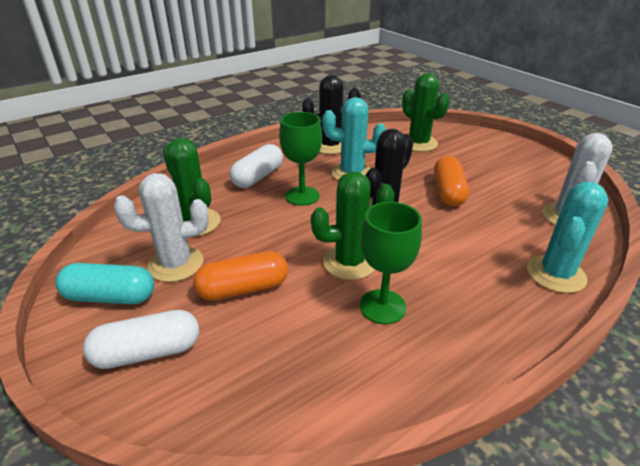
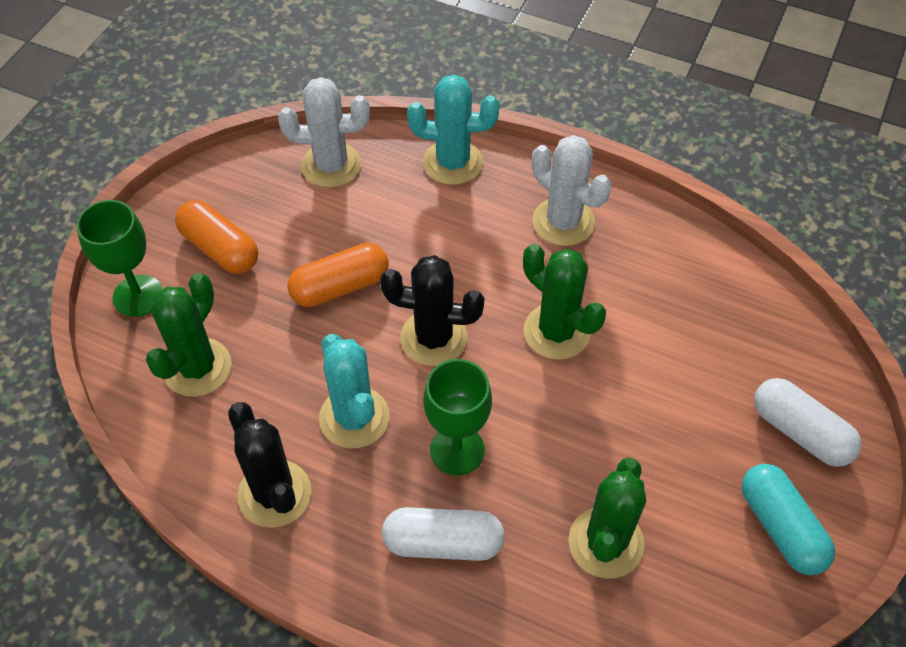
camera: 120 degrees left, 20 degrees up
white cactus [114,173,209,282] -> white cactus moved to [532,135,612,246]
orange capsule [193,251,288,301] -> orange capsule moved to [175,200,258,274]
green goblet [360,202,422,324] -> green goblet moved to [76,200,163,317]

